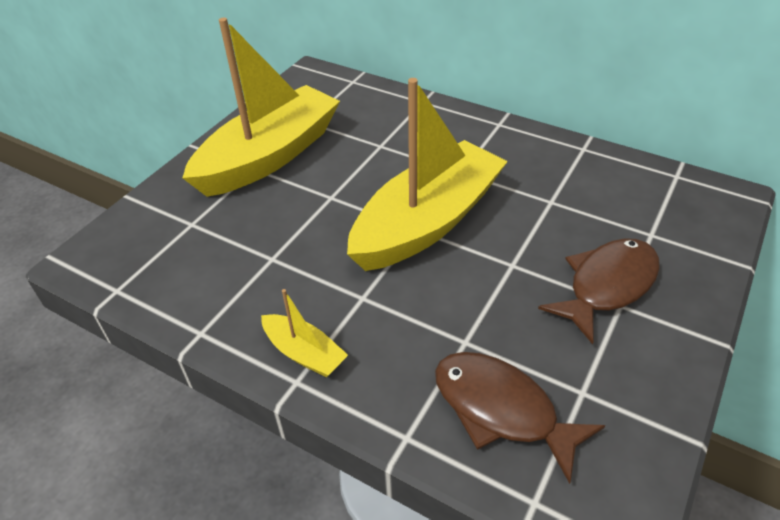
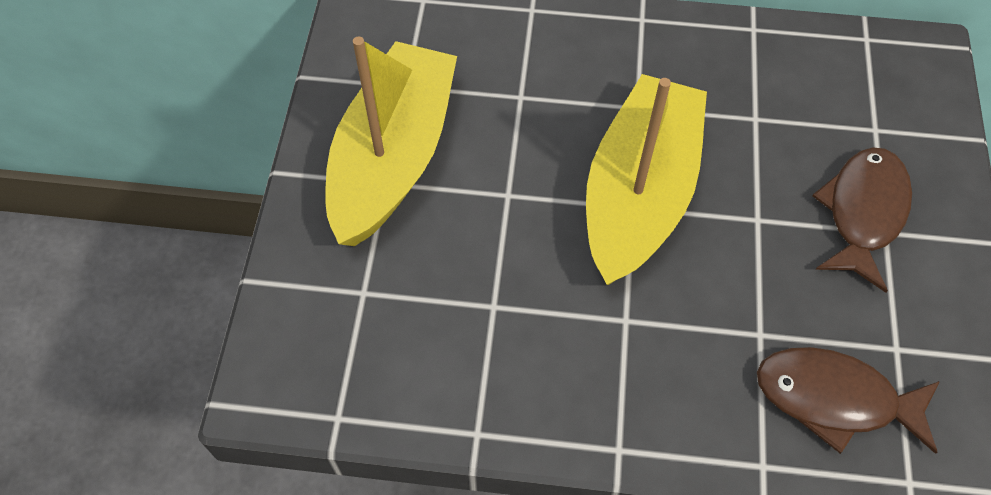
camera: 25 degrees left, 15 degrees up
yellow boat [261,289,348,378] -> none

